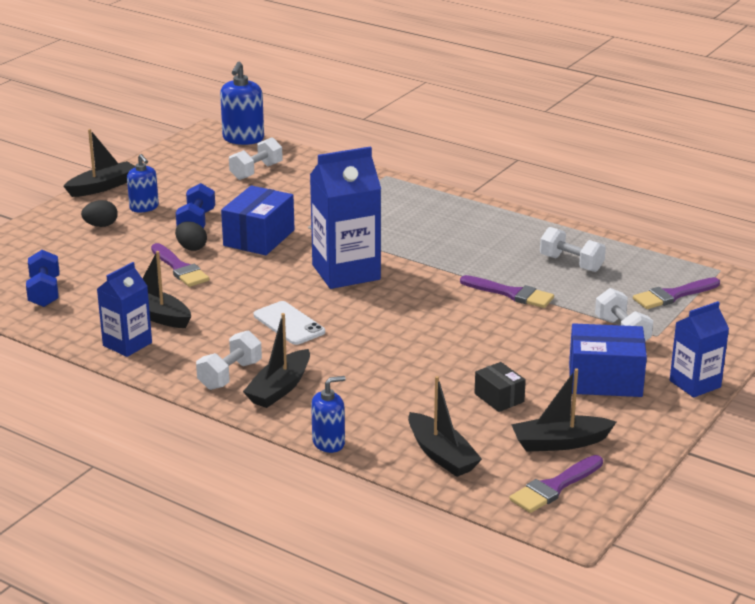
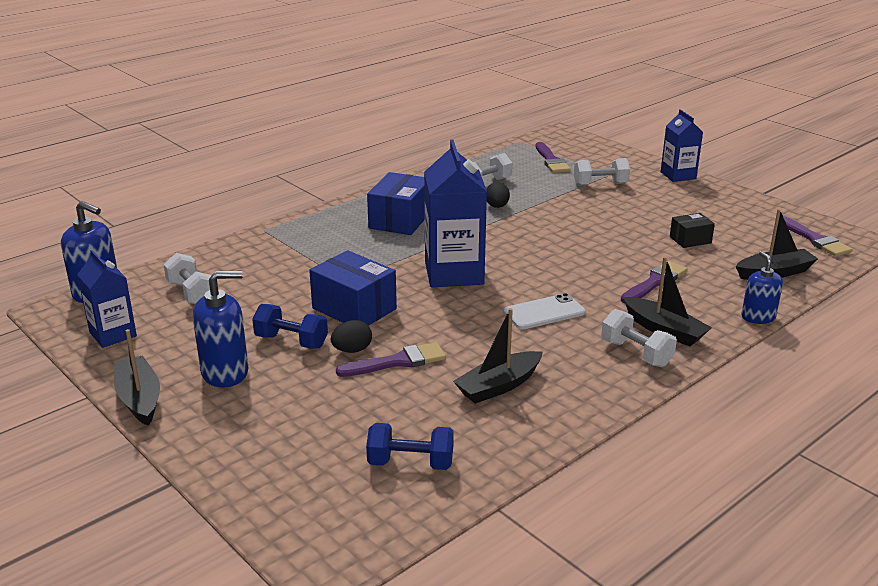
camera: 75 degrees left, 0 degrees up
black egg [81,200,118,227] -> black egg moved to [486,182,510,208]
blue carton [97,262,152,357] -> blue carton moved to [77,250,137,348]
blue soap dispenser [127,154,159,212] -> blue soap dispenser [193,271,249,388], size x1.53
purple brush [460,275,554,308] -> purple brush moved to [621,261,687,303]
black boat [511,368,616,452] -> none
blue box [569,323,647,397] -> blue box moved to [367,172,425,235]

